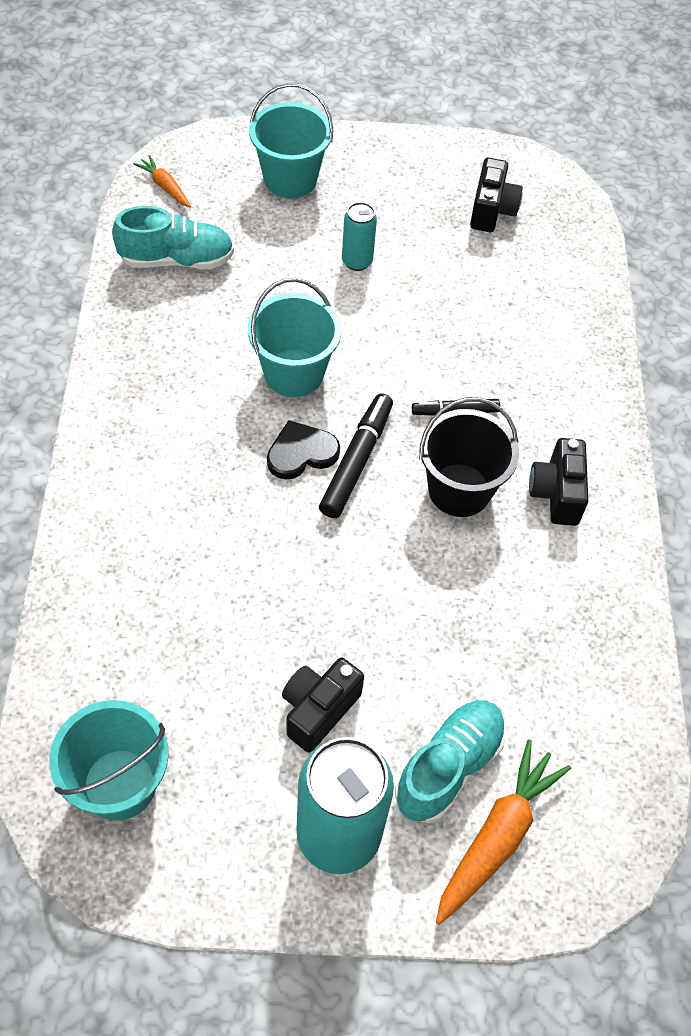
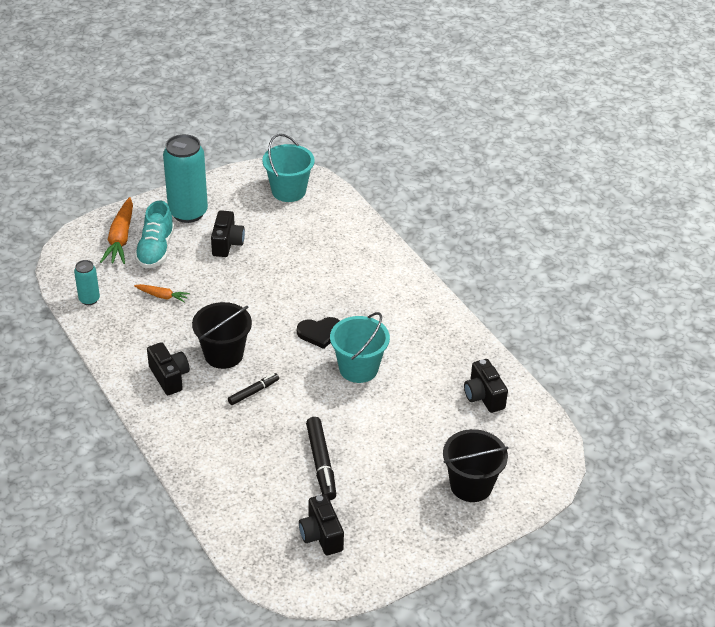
camera: 150 degrees right, 15 degrees down
turquoise shoe [112,206,234,269] -> black camera [464,359,508,413]
orange carrot [134,155,191,207] -> orange carrot moved to [134,284,190,303]
turquoise bucket [249,83,333,198] -> black bucket [443,429,509,502]
black heart [267,420,340,479] -> black heart turned 45 degrees clockwise [297,317,340,349]
black marker [319,393,393,518] -> black marker moved to [306,417,336,500]
turquoise can [342,202,377,271] -> turquoise can moved to [74,260,100,305]

